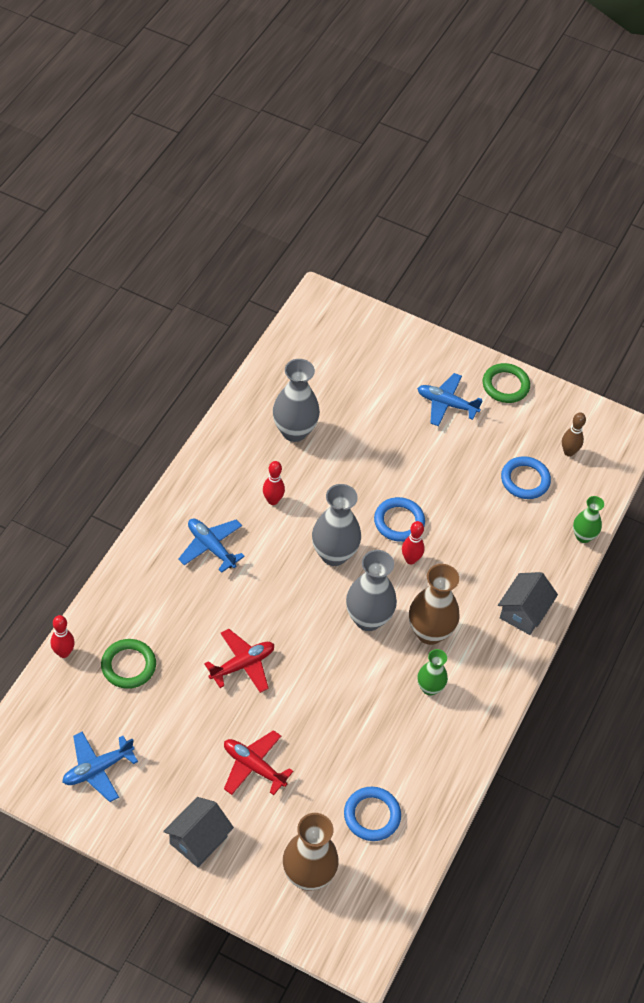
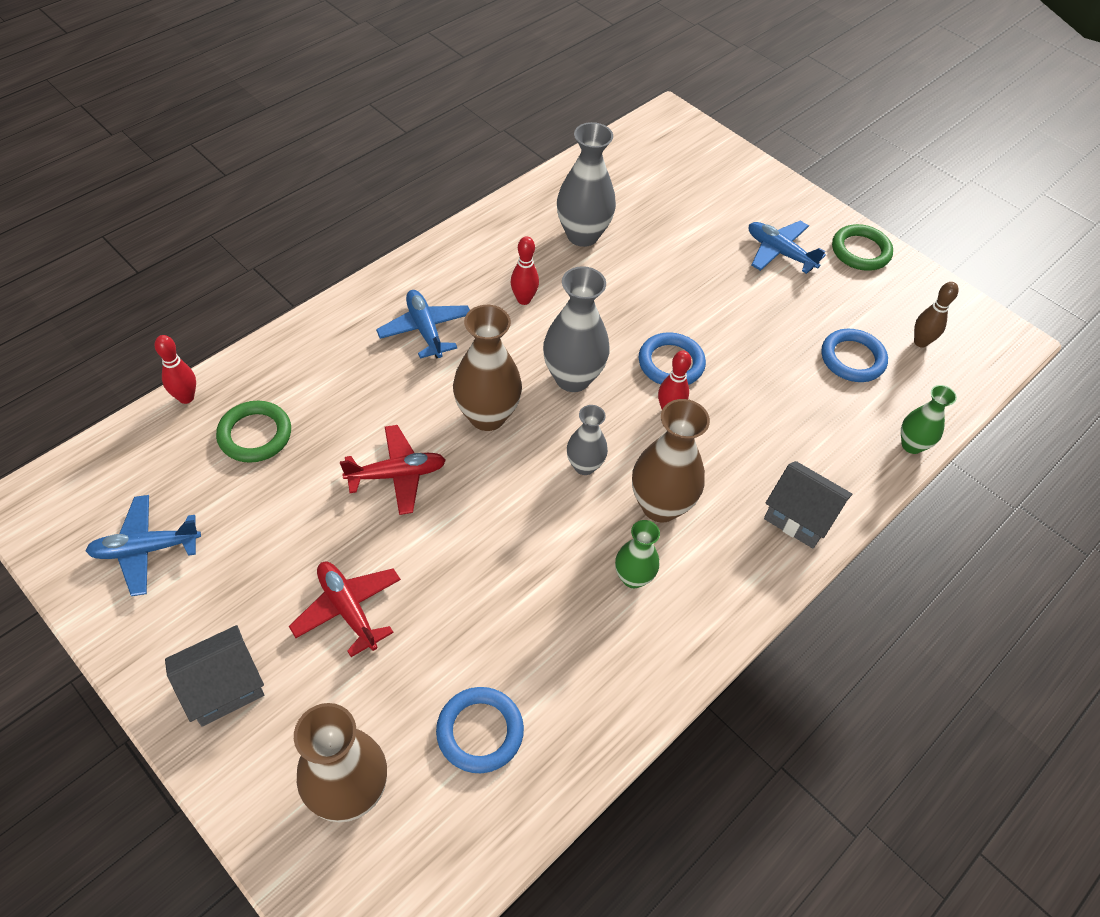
camera: 20 degrees right, 0 degrees up
grey vase [346,550,397,631] -> grey vase [567,405,608,475], size x0.59
grey house [498,572,558,635] -> grey house turned 75 degrees clockwise [764,461,852,548]
none -> brown vase [453,305,522,431]

